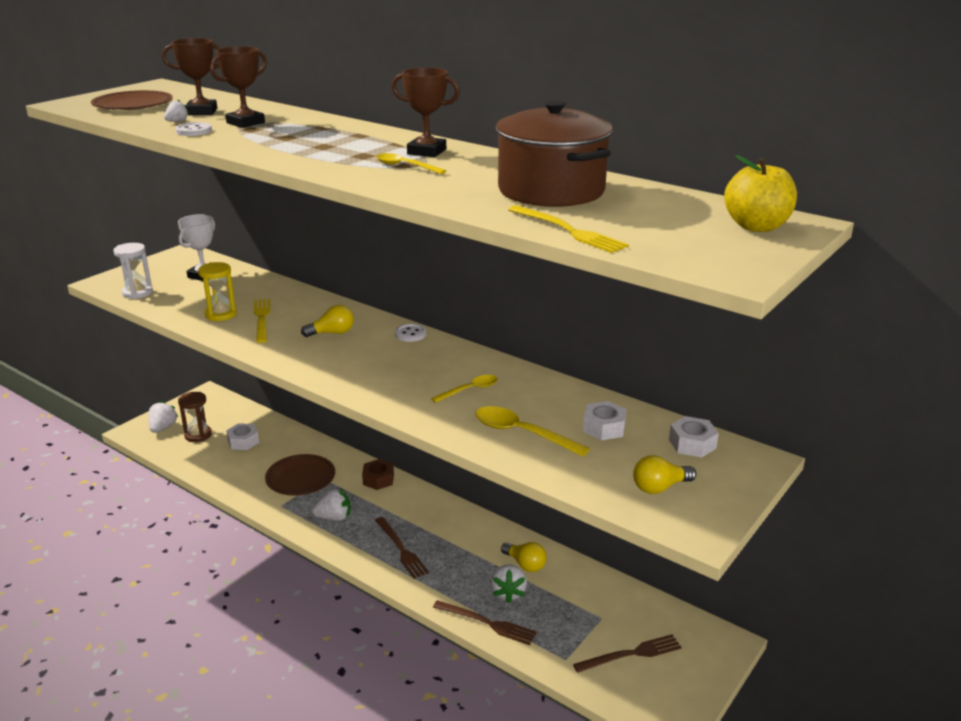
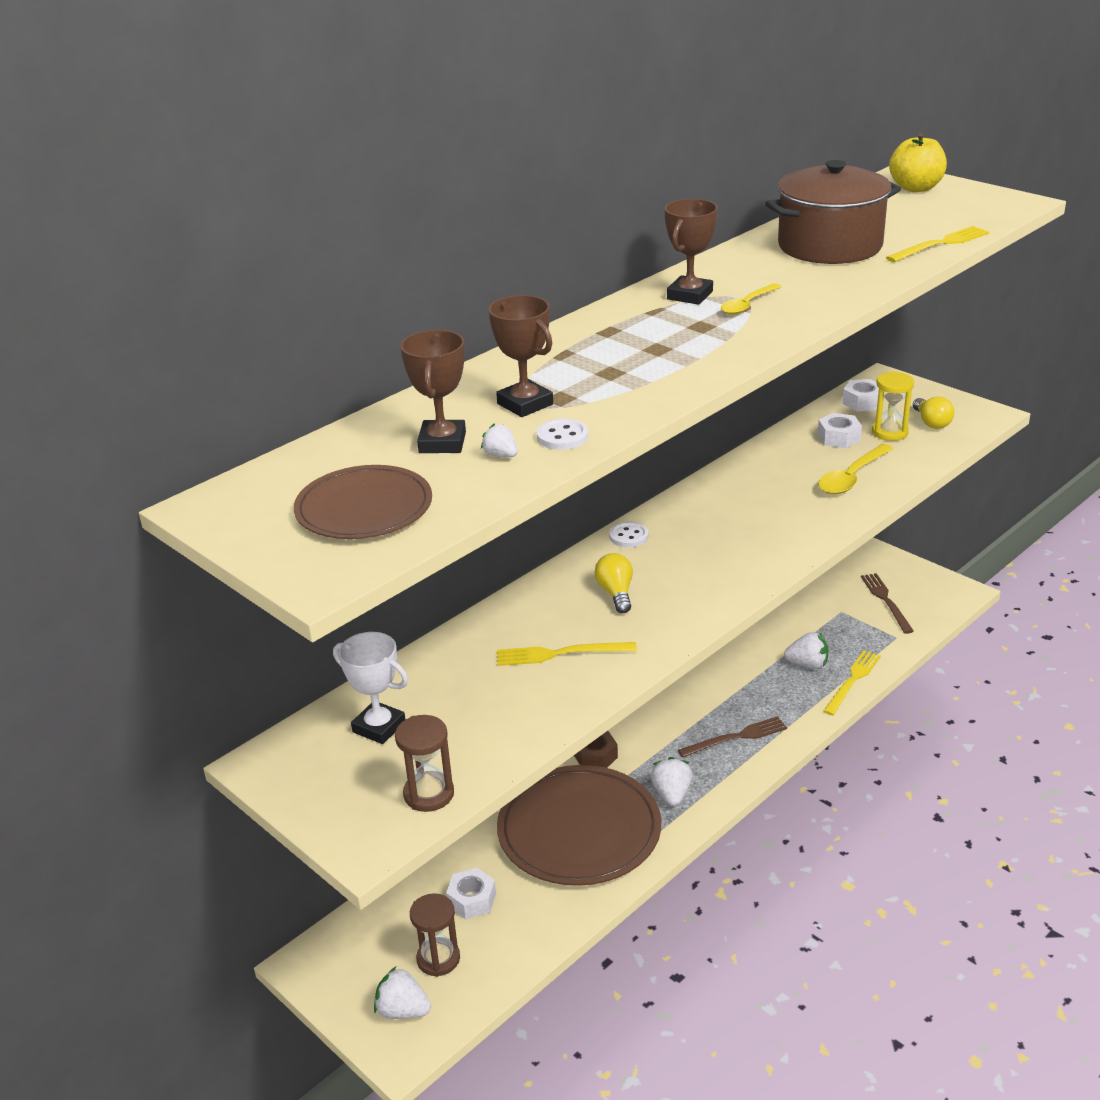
camera: 80 degrees left, 5 degrees up
white hourglass [113,243,153,299] -> brown hourglass [395,715,454,812]
yellow hourglass [198,262,237,321] -> yellow hourglass moved to [872,371,914,441]
brown plate [265,454,335,496] -> brown plate [497,765,661,886], size x1.70
yellow spoon [431,375,498,403] -> none
brown fork [433,600,537,645] -> yellow fork [823,650,881,715]
yellow light bulb [501,542,547,572] -> none

